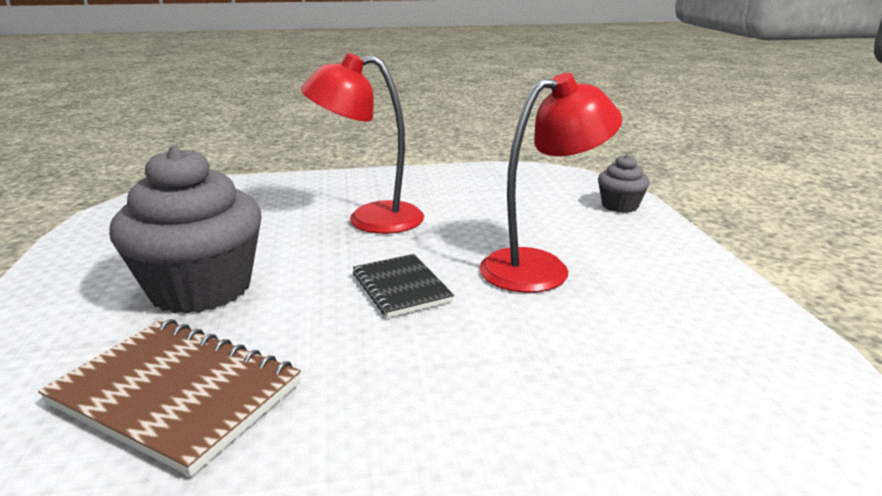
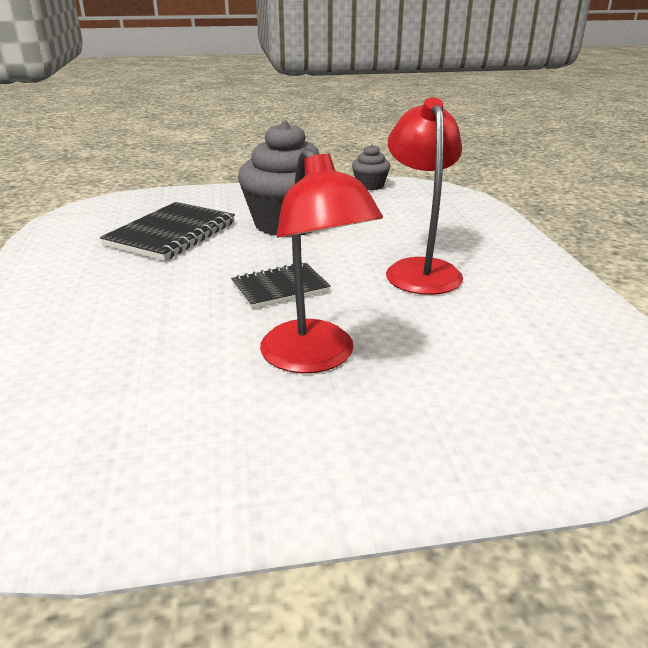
camera: 90 degrees right, 5 degrees up
brown notebook [38,319,301,477] -> black notebook [100,202,235,261]
grey cupcake [598,154,650,213] -> grey cupcake moved to [352,144,390,190]

